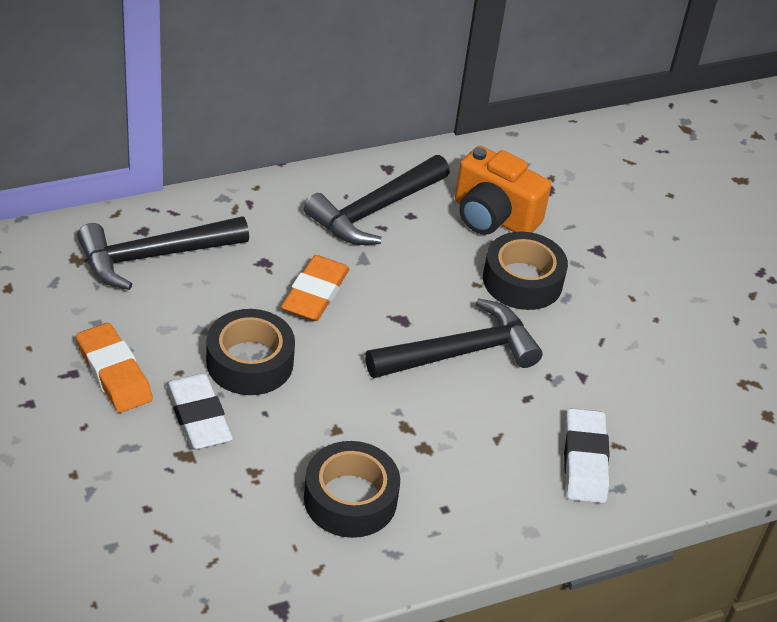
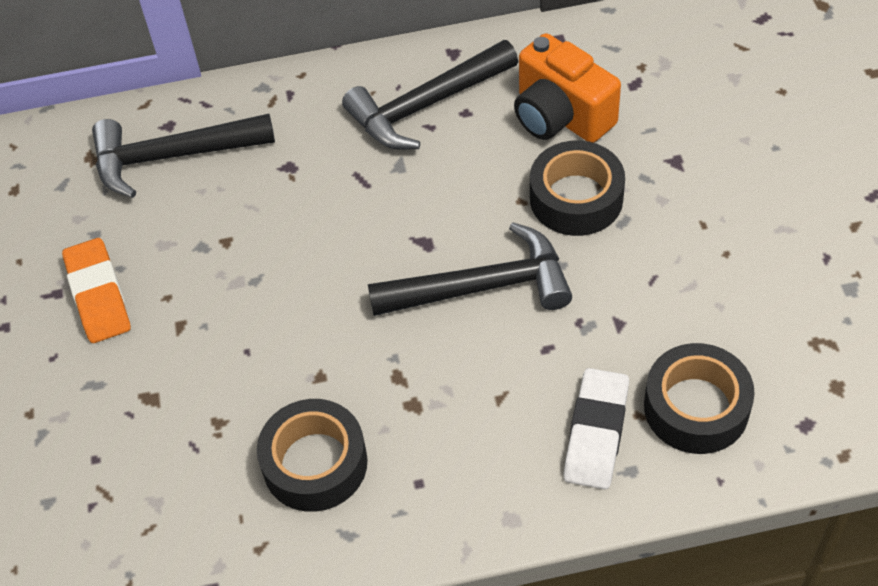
camera: 20 degrees right, 10 degrees up
white eraser [166,373,233,450] -> none
black tape [206,309,295,395] -> black tape moved to [644,343,755,454]
orange eraser [281,255,349,321] -> none

